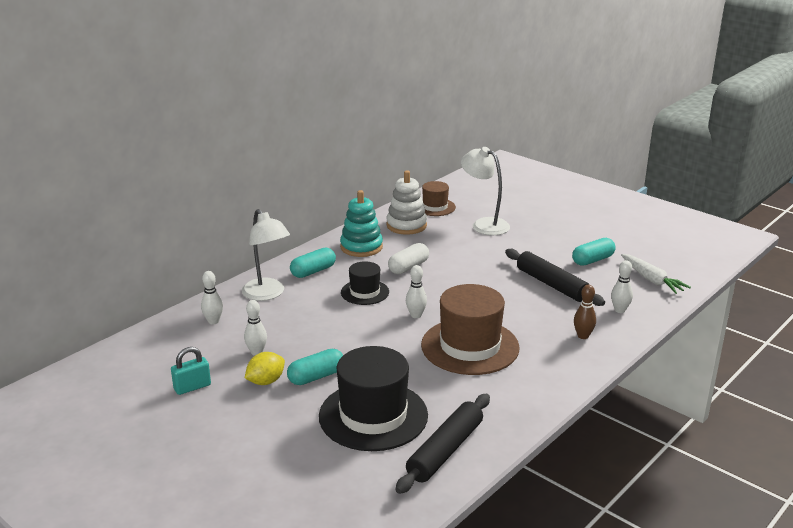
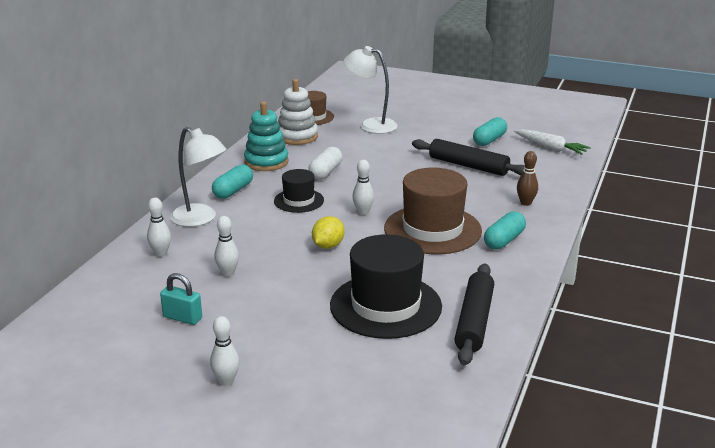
camera: 20 degrees left, 0 degrees up
turquoise padlock [171,347,211,395] -> turquoise padlock turned 75 degrees clockwise [160,273,202,325]
yellow lemon [245,352,285,385] -> yellow lemon moved to [312,216,345,249]
turquoise capsule [287,349,343,385] -> turquoise capsule moved to [484,211,526,250]
white bowling pin [611,260,633,313] -> white bowling pin moved to [210,316,240,386]

